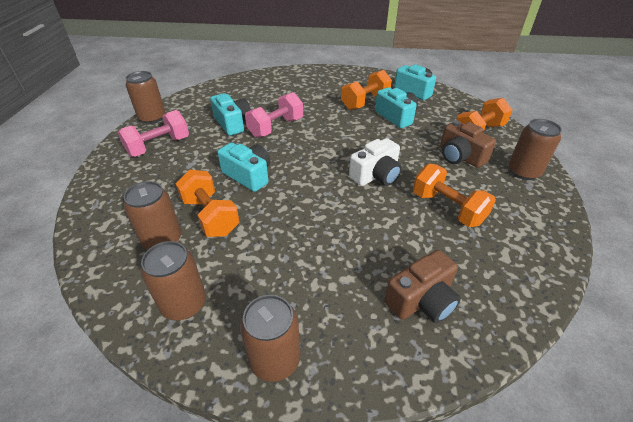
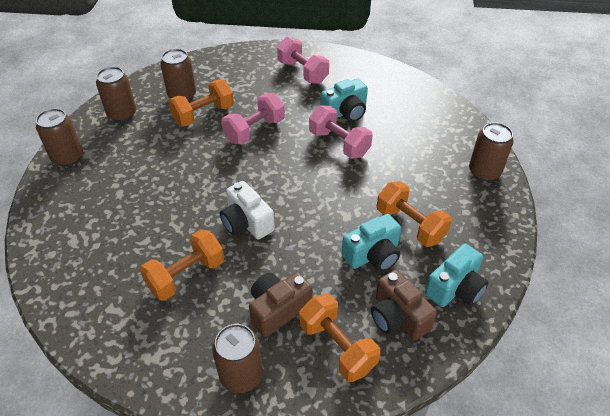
camera: 90 degrees right, 5 degrees up
brown can [126,71,165,124] -> brown can moved to [469,122,514,181]
turquoise camera [217,142,270,192] -> pink dumbbell [222,93,285,144]
brown camera [384,250,461,323] -> brown camera moved to [371,270,437,340]

